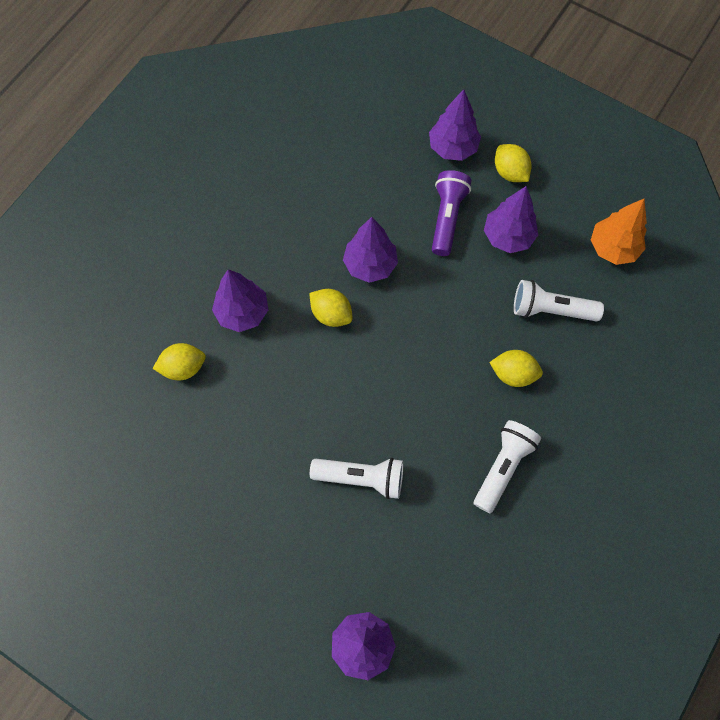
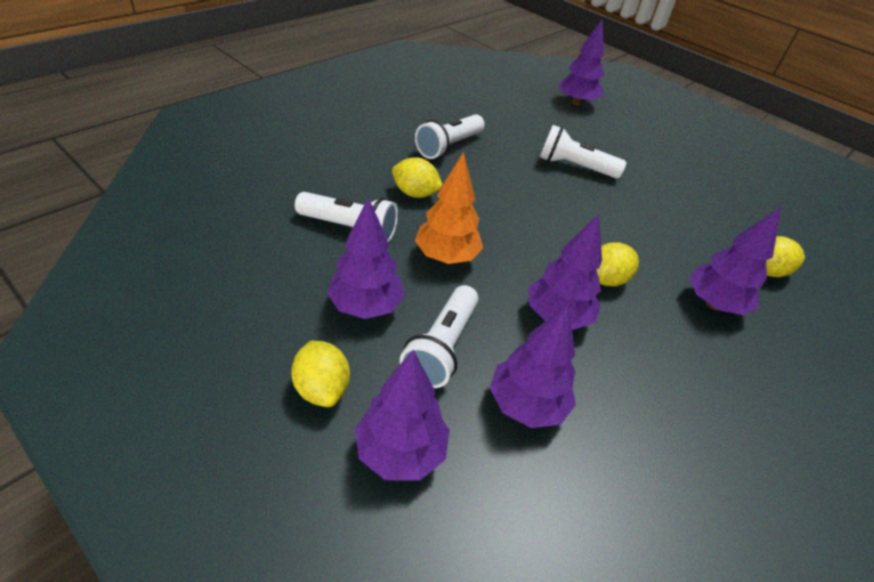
camera: 175 degrees left, 25 degrees down
yellow lemon [309,289,353,327] -> yellow lemon turned 75 degrees counterclockwise [597,242,639,286]
purple flashlight [432,170,471,256] -> white flashlight [400,285,479,388]
orange tree [591,199,647,265] -> orange tree moved to [415,152,483,264]
none -> purple tree [490,303,576,428]

